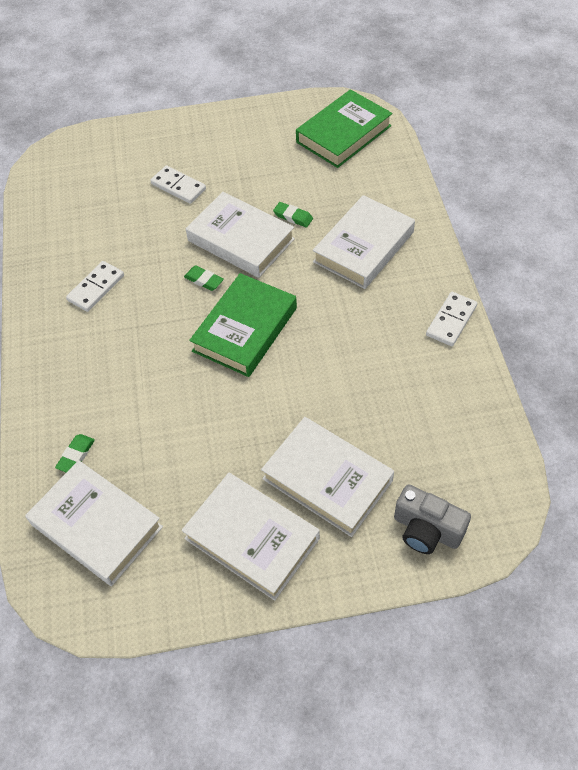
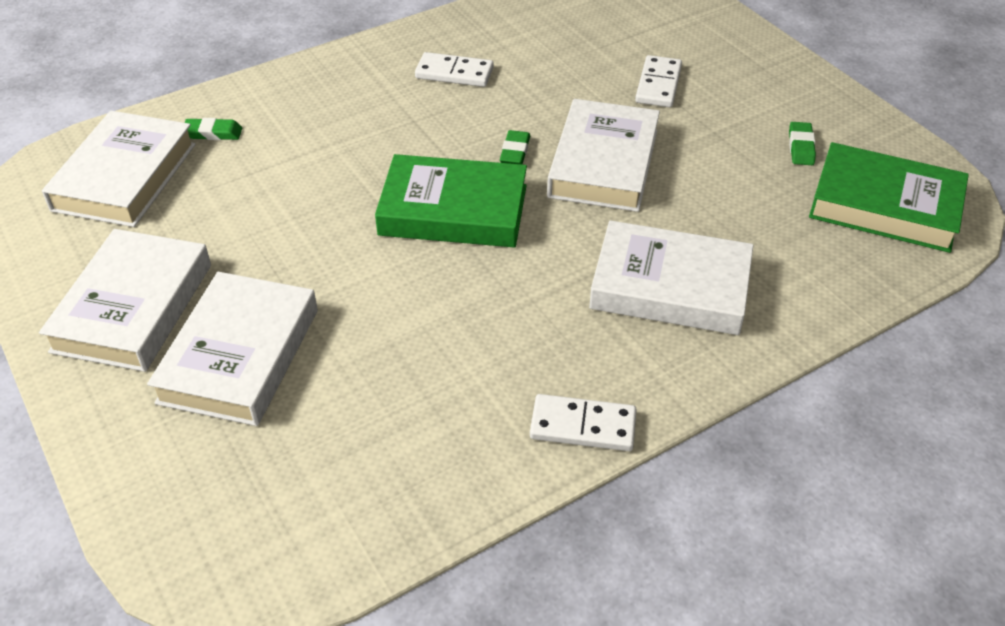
camera: 65 degrees right, 10 degrees down
green eraser [273,202,313,227] -> green eraser moved to [789,122,816,165]
grey camera [394,484,471,554] -> none

